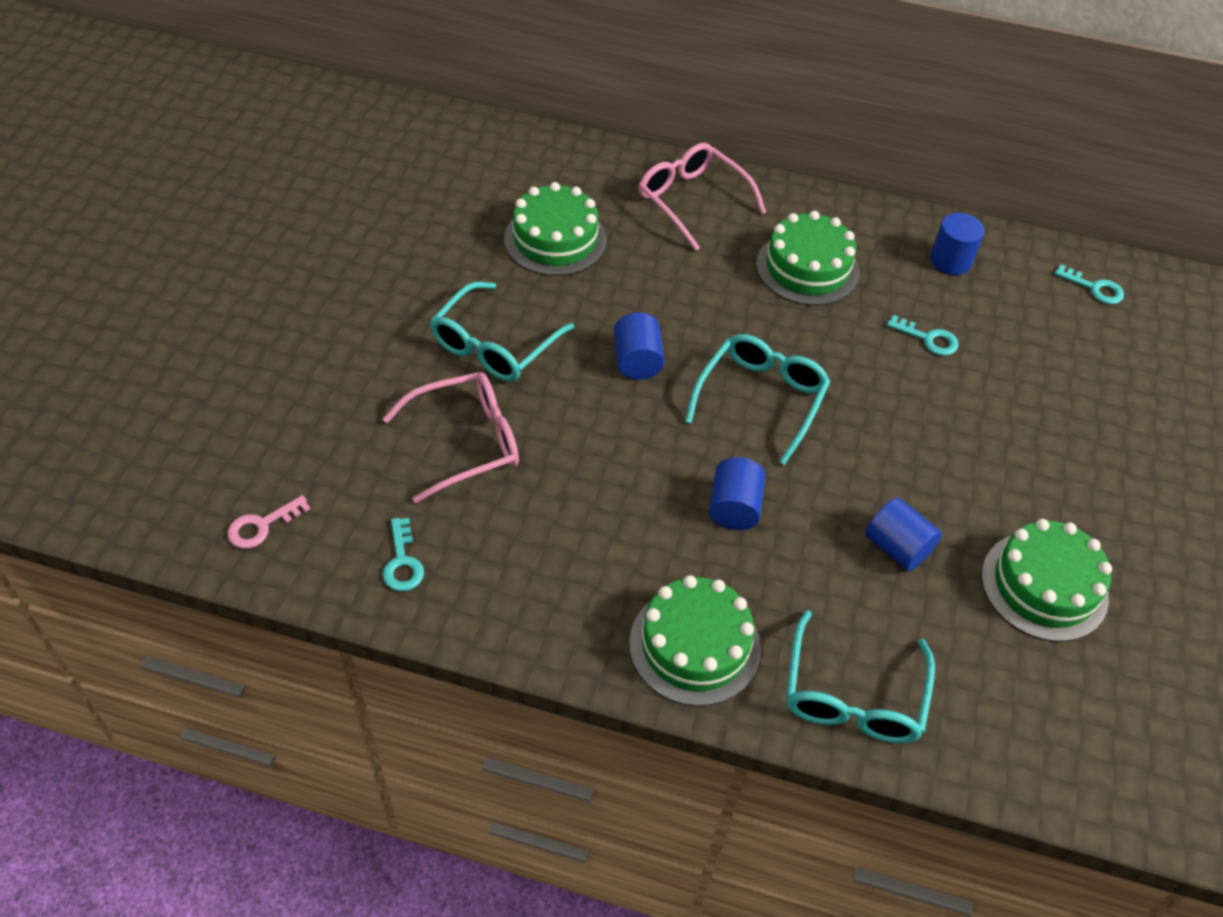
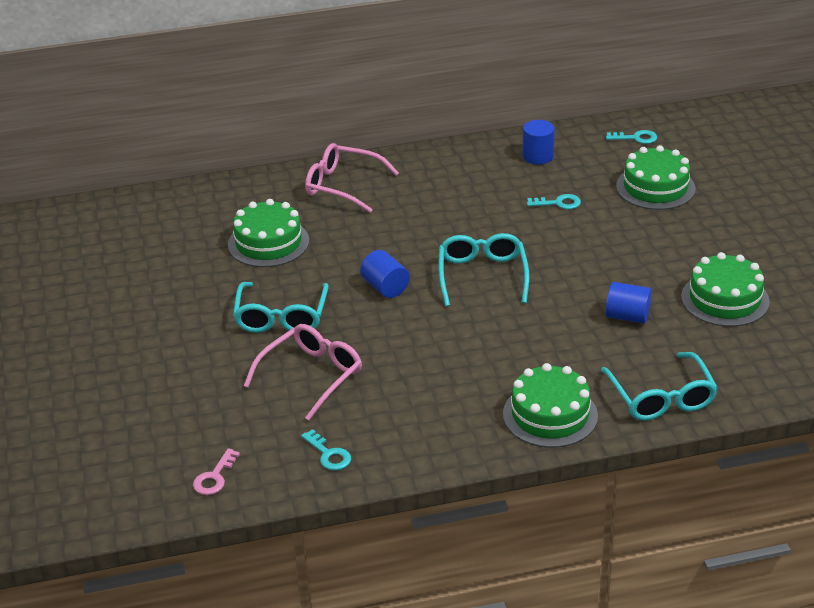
camera: 25 degrees left, 15 degrees down
blue cylinder [709,457,765,530] -> none
green cake [756,211,859,306] -> green cake moved to [616,145,696,210]

